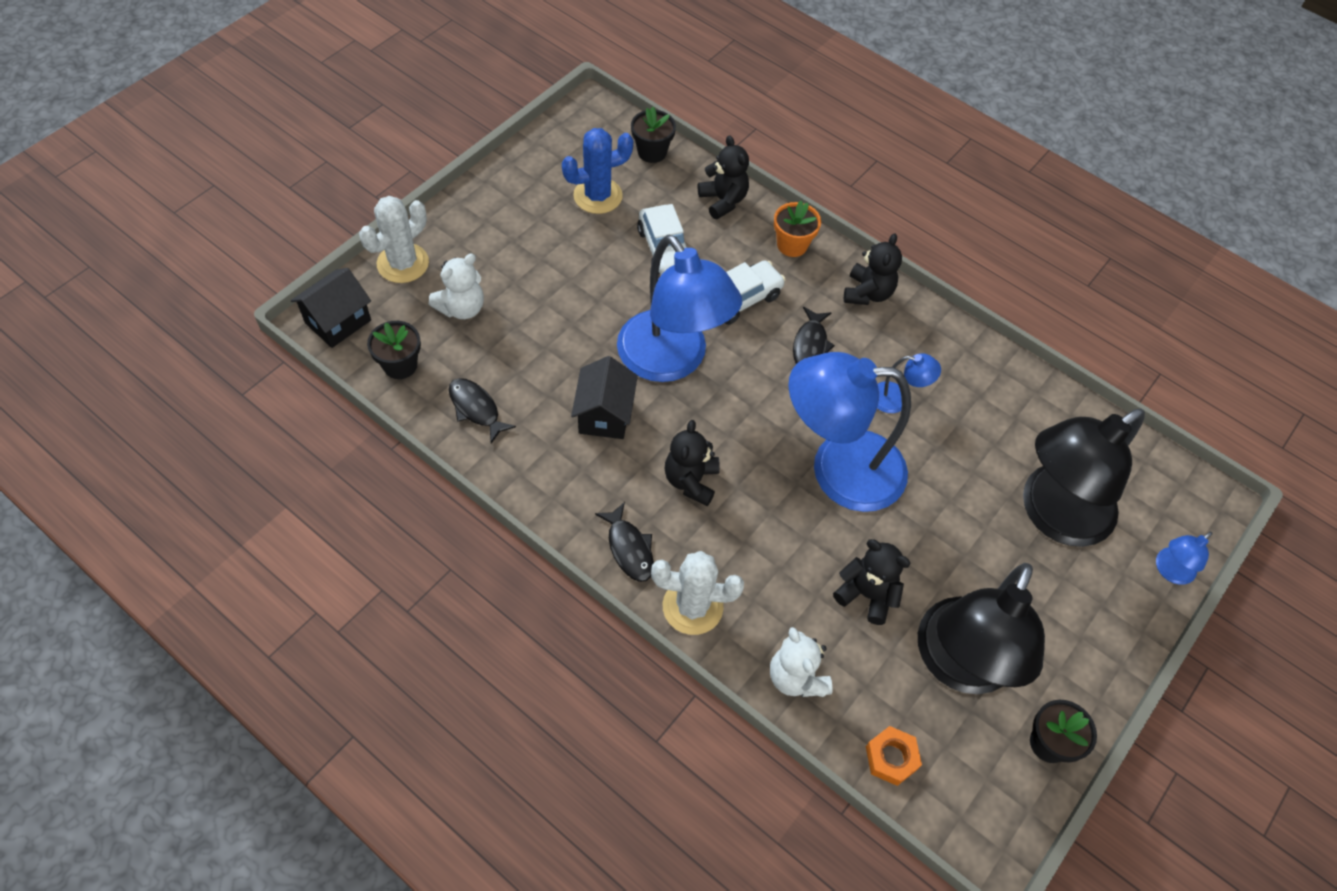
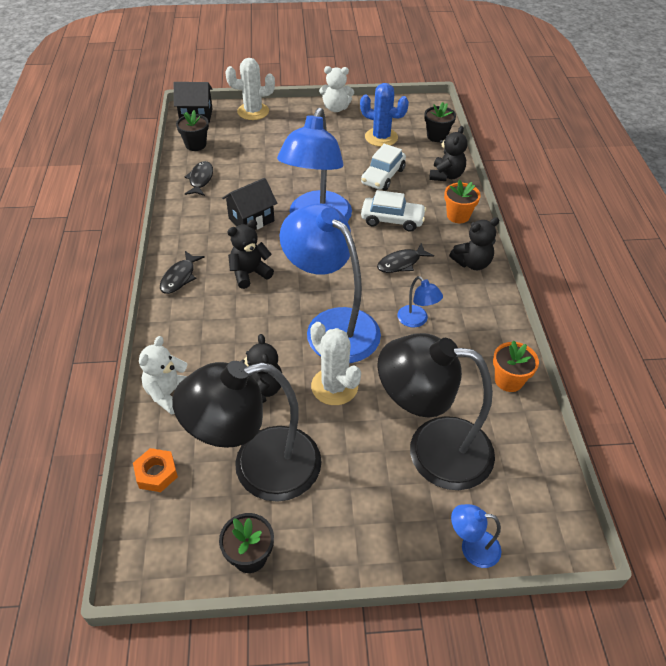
camera: 50 degrees right, 10 degrees down
white teddy bear [429,254,484,319] -> white teddy bear moved to [319,66,354,112]
white cactus [651,551,744,635] -> white cactus moved to [310,322,361,405]
none -> orange flower pot [493,341,539,392]

